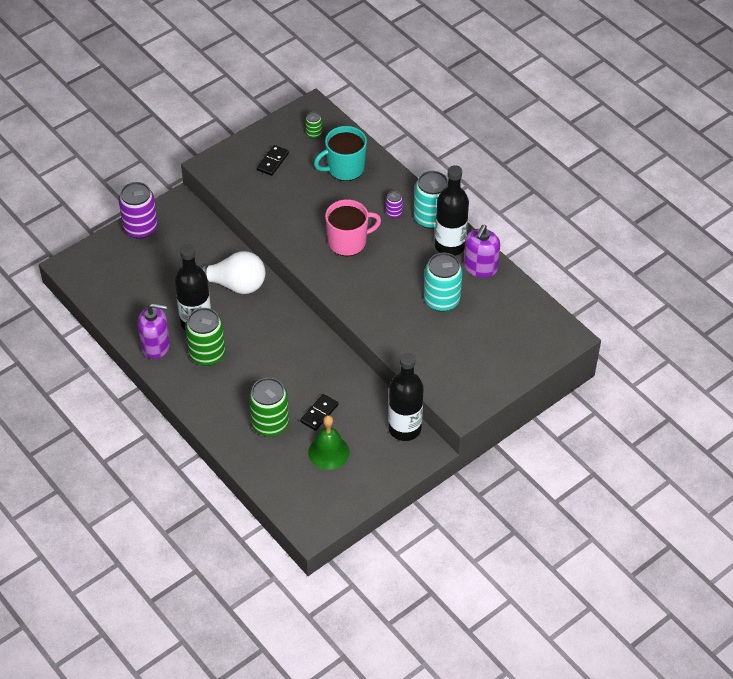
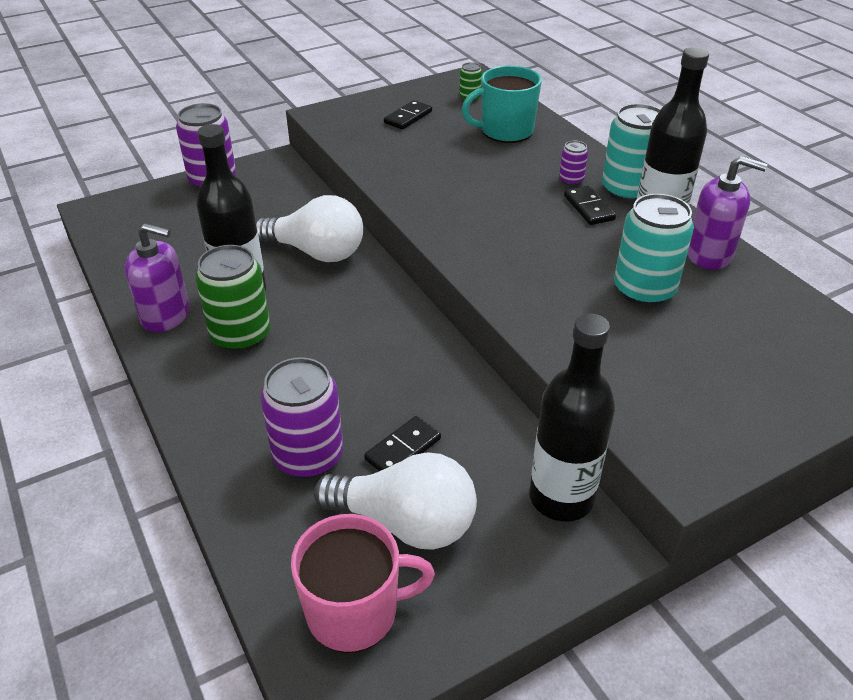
camera: 10 degrees right, 10 degrees down
green can [249,378,289,437] -> purple can [260,357,343,478]
green bell [308,415,349,470] -> white light bulb [314,453,477,550]
pink mug [325,199,381,256] -> pink mug moved to [291,514,435,653]
purple soap dispenser [464,225,500,278] -> purple soap dispenser turned 105 degrees counterclockwise [687,156,767,270]
none -> black domino [564,186,616,225]

